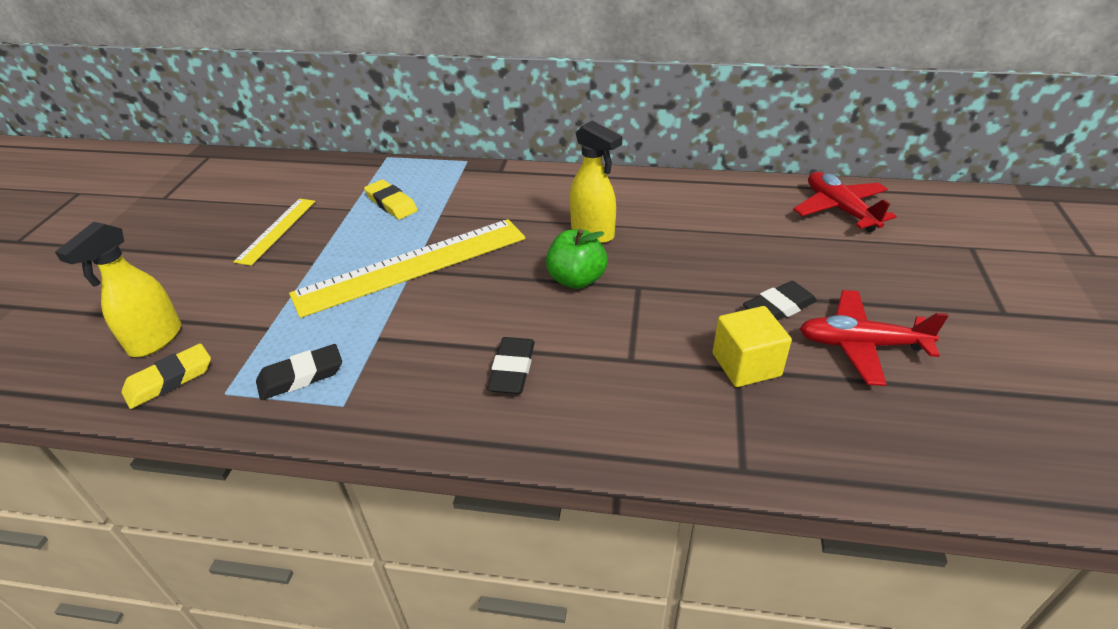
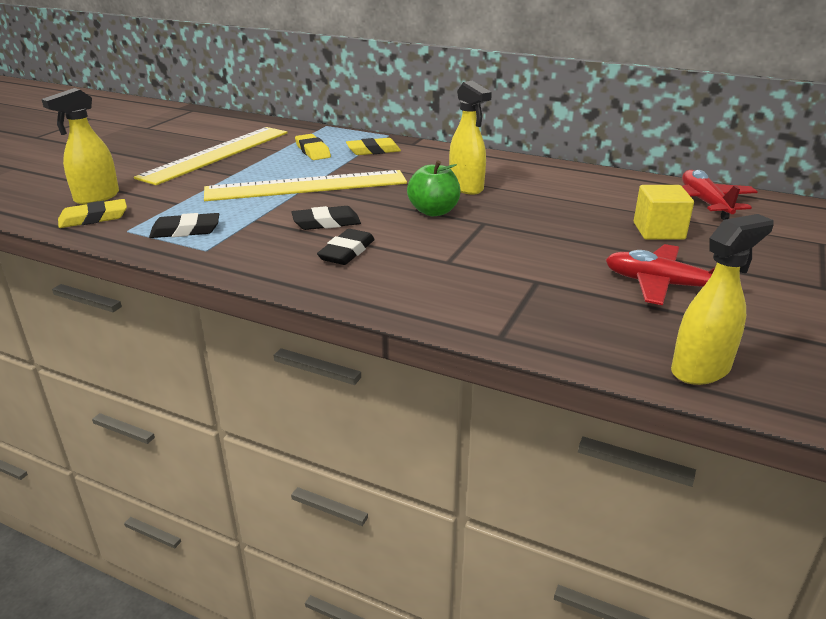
camera: 15 degrees right, 10 degrees down
yellow ruler [234,199,315,266] -> yellow ruler [134,127,288,185], size x1.91
yellow cube [712,306,792,387] -> yellow cube moved to [634,185,694,240]
black eraser [743,281,817,321] -> black eraser moved to [292,206,361,230]
none -> yellow eraser [346,138,401,155]
none -> yellow spray bottle [671,214,774,385]

